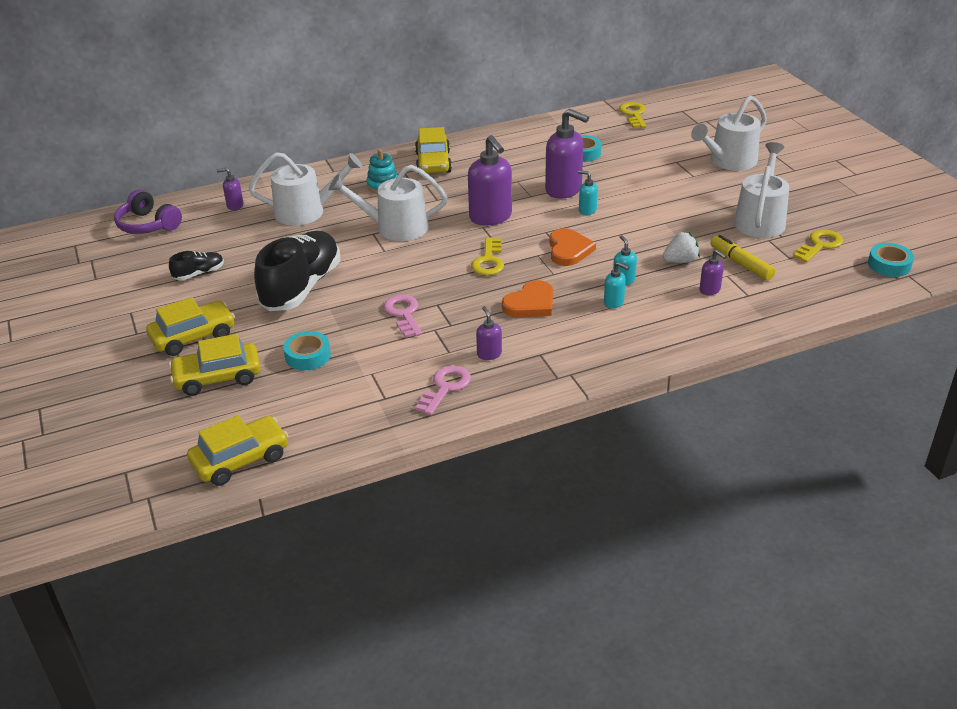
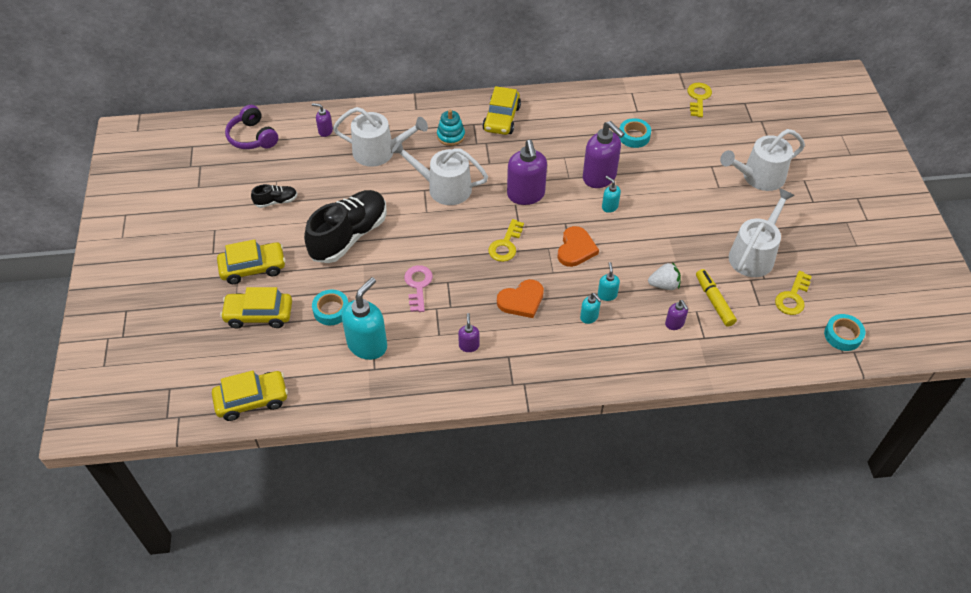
camera: 15 degrees right, 15 degrees up
pink key [415,365,471,415] -> none
yellow key [793,230,843,263] -> yellow key turned 150 degrees clockwise [775,271,812,315]
none -> turquoise soap dispenser [342,277,387,360]

